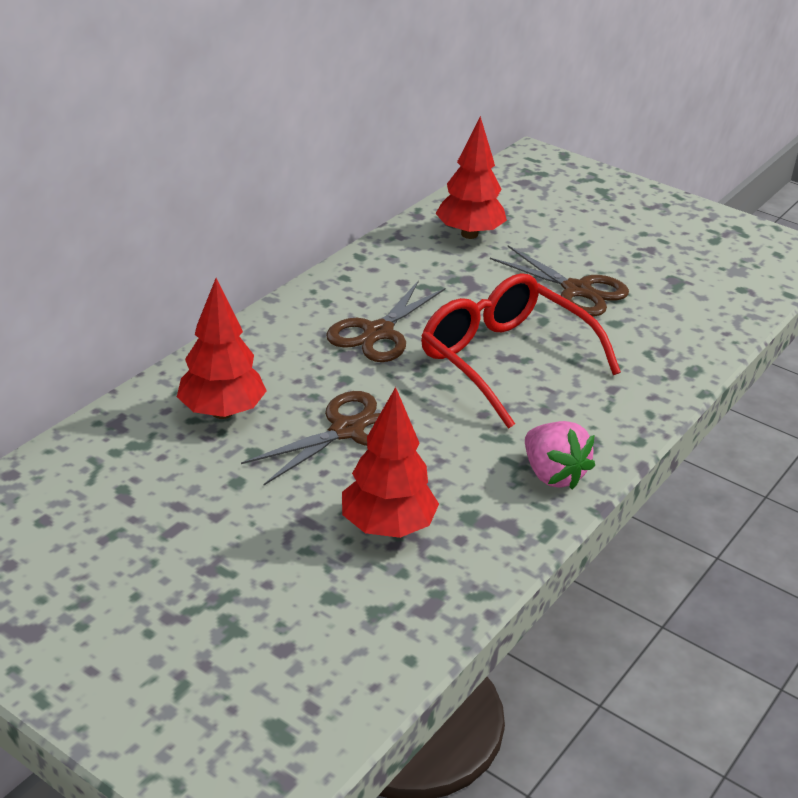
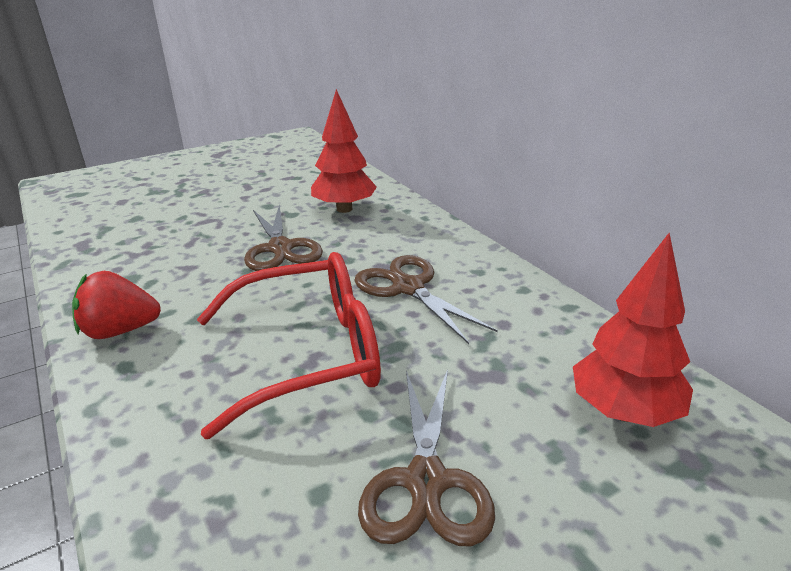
camera: 115 degrees right, 5 degrees down
red tree [342,387,439,538] -> none
brown scissors [490,246,629,316] -> brown scissors turned 60 degrees counterclockwise [358,369,495,546]
pink strawberry [525,421,595,490] -> red strawberry [72,271,161,339]

